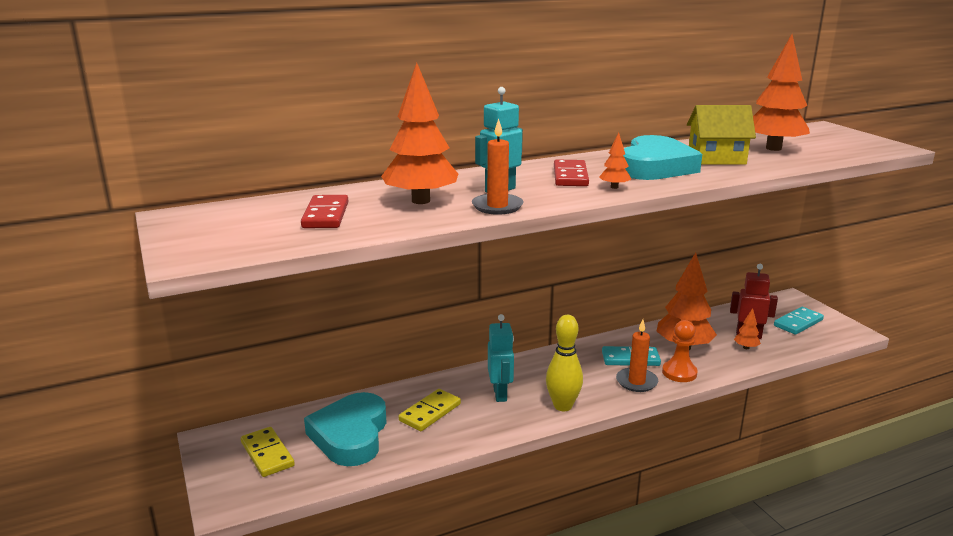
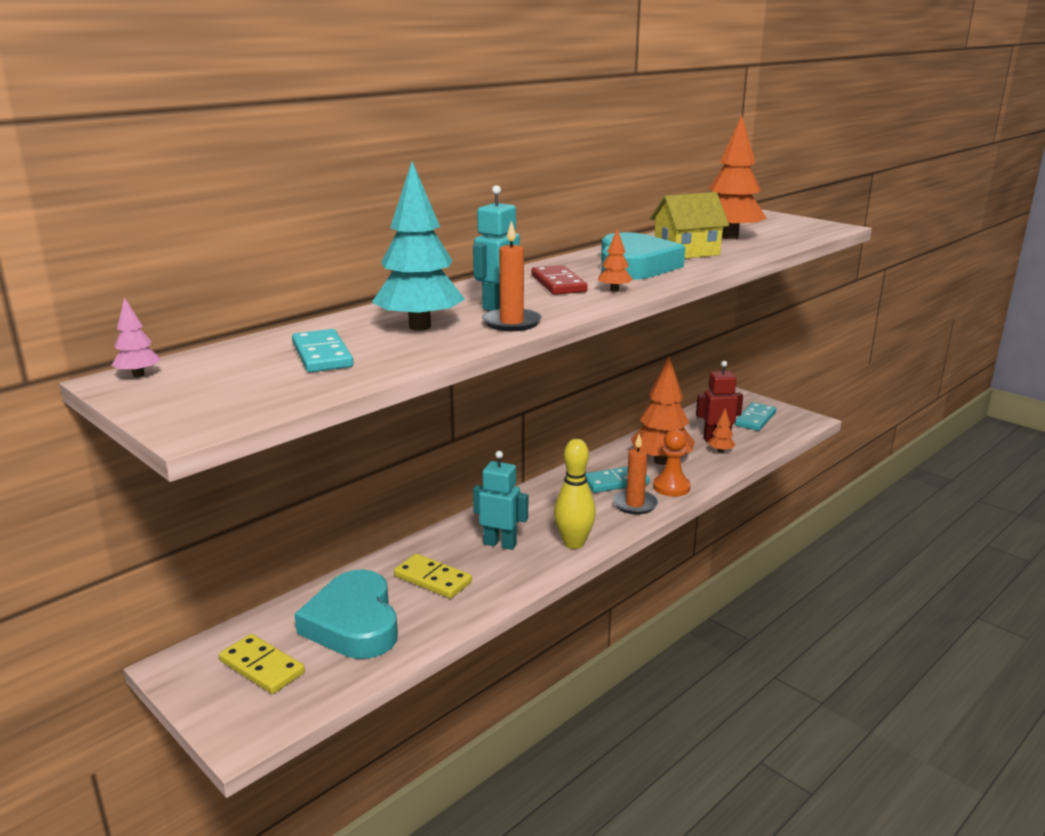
camera: 20 degrees left, 0 degrees up
red domino [301,195,348,228] -> turquoise domino [292,329,354,373]
orange tree [381,63,458,204] -> turquoise tree [372,161,465,331]
yellow domino [399,389,461,431] -> yellow domino turned 75 degrees counterclockwise [394,554,472,599]
turquoise robot [488,314,514,402] -> turquoise robot turned 45 degrees counterclockwise [473,451,528,550]
none -> pink tree [112,297,160,377]

